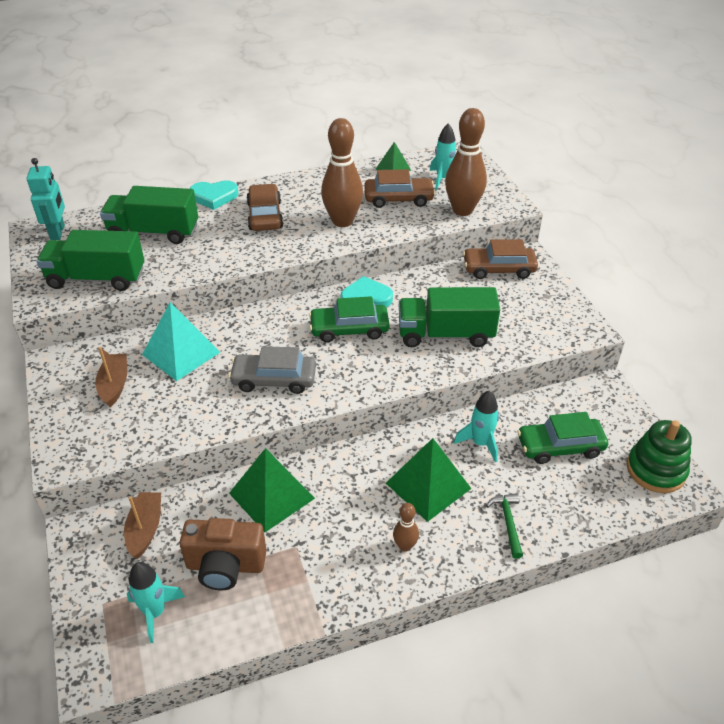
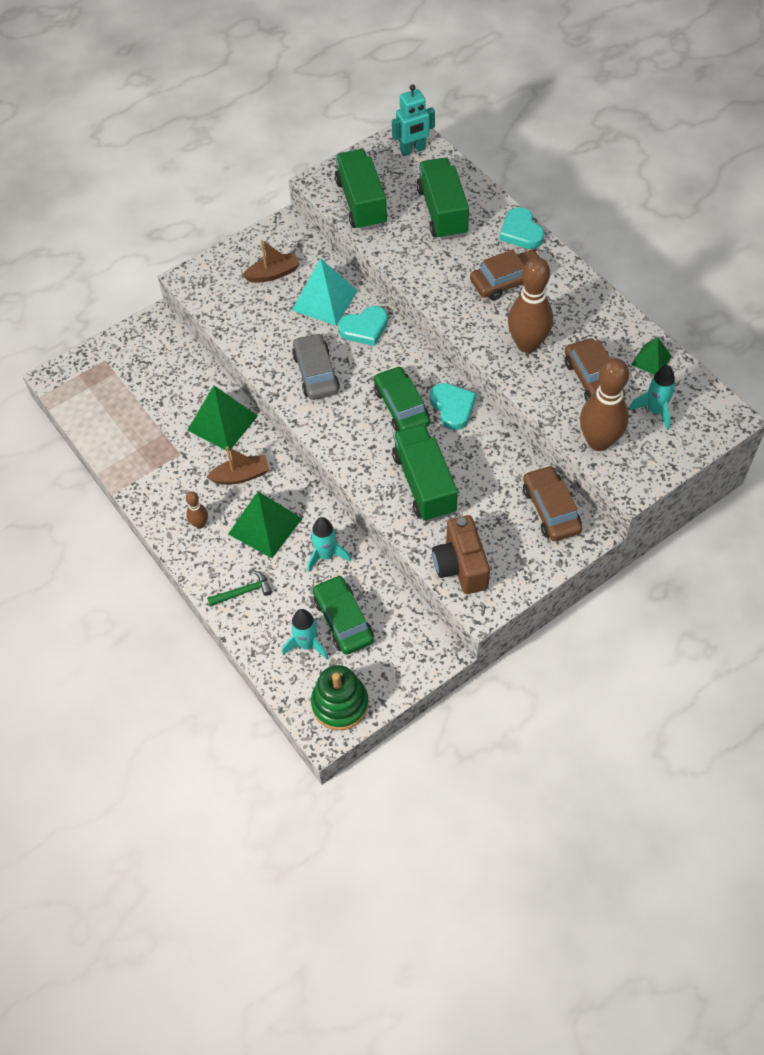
camera: 75 degrees right, 15 degrees up
brown boat [124,492,161,559] -> brown boat moved to [207,446,269,485]
turquoise rocket [127,562,185,643] -> turquoise rocket moved to [282,609,328,660]
brown camera [179,518,267,590] -> brown camera moved to [432,515,490,594]
none -> turquoise heart [338,306,388,346]

